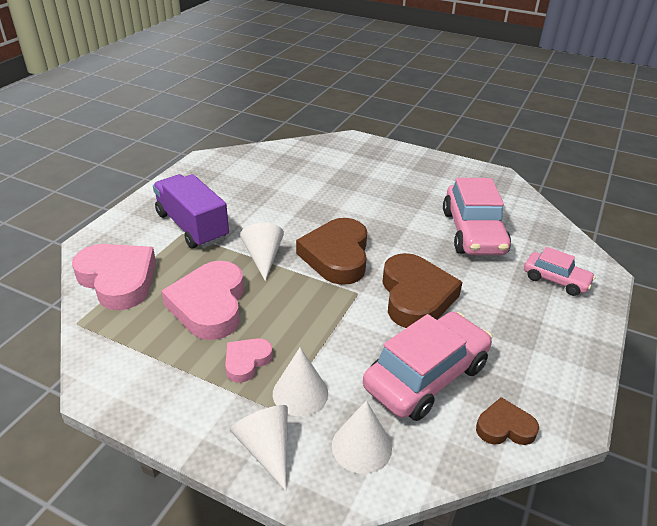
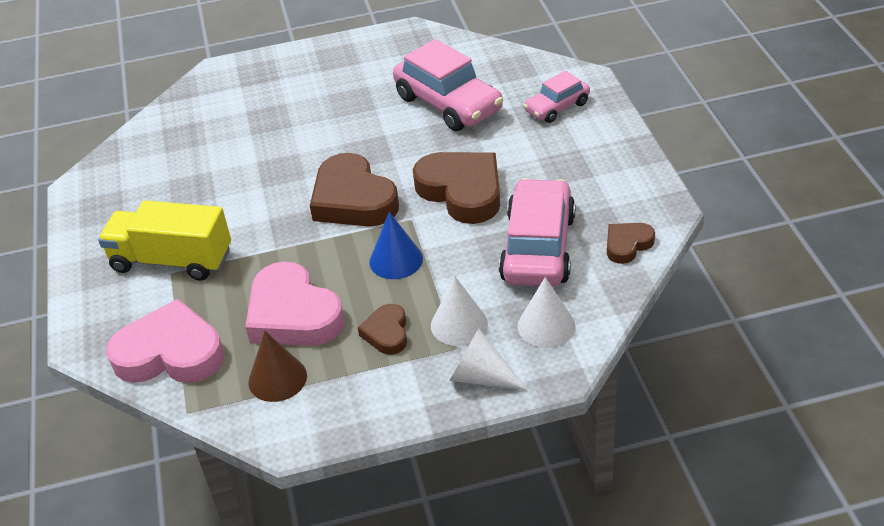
camera: 35 degrees left, 5 degrees up
purple truck [153,174,229,248] -> yellow truck [98,200,231,281]
pink heart [225,338,273,383] -> brown heart [358,304,407,355]
white cone [240,223,284,281] -> none
pink car [524,247,596,296] -> pink car turned 150 degrees clockwise [523,71,590,123]
none -> brown cone [248,331,307,402]
none -> blue cone [369,212,423,279]

